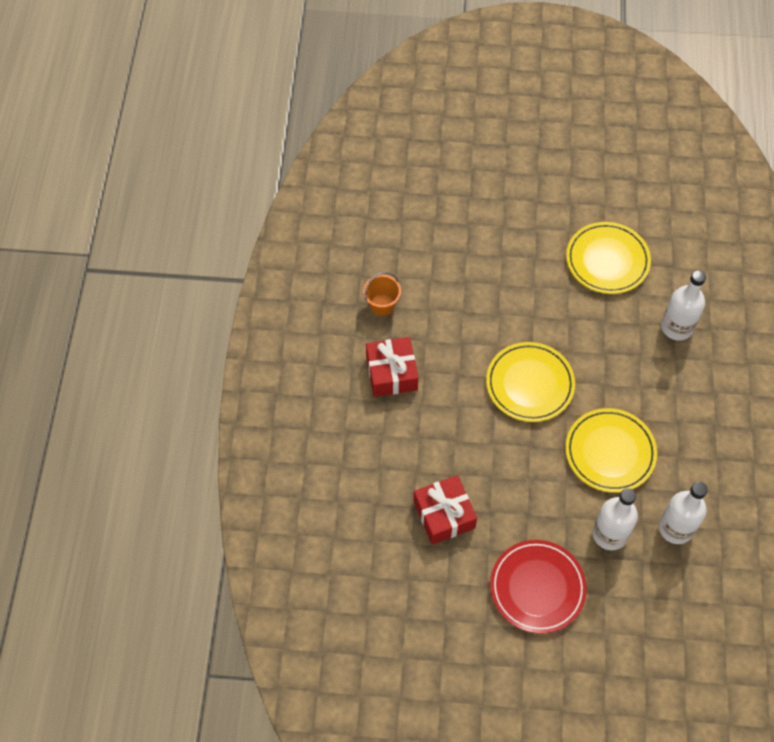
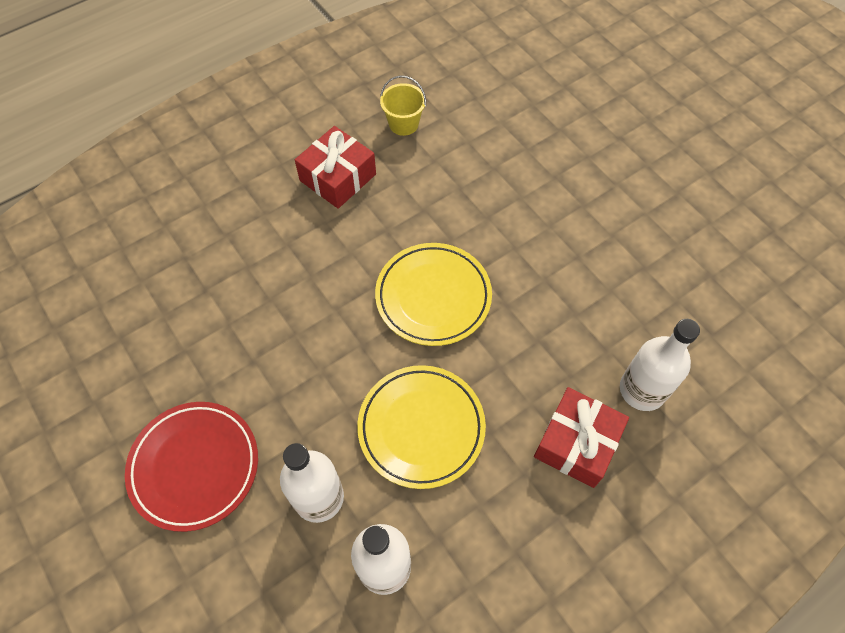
camera: 50 degrees right, 0 degrees up
orange bucket [363,272,401,316] -> yellow bucket [380,75,426,136]
red gift [413,475,477,545] -> red gift moved to [534,387,629,488]
yellow plate [566,222,651,294] -> none

